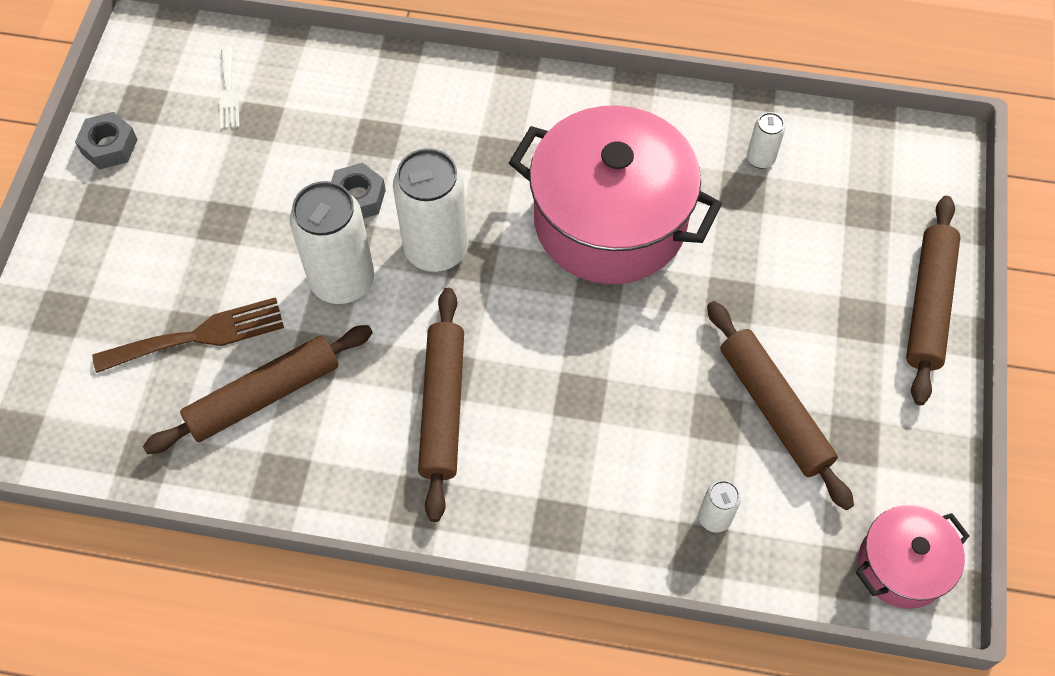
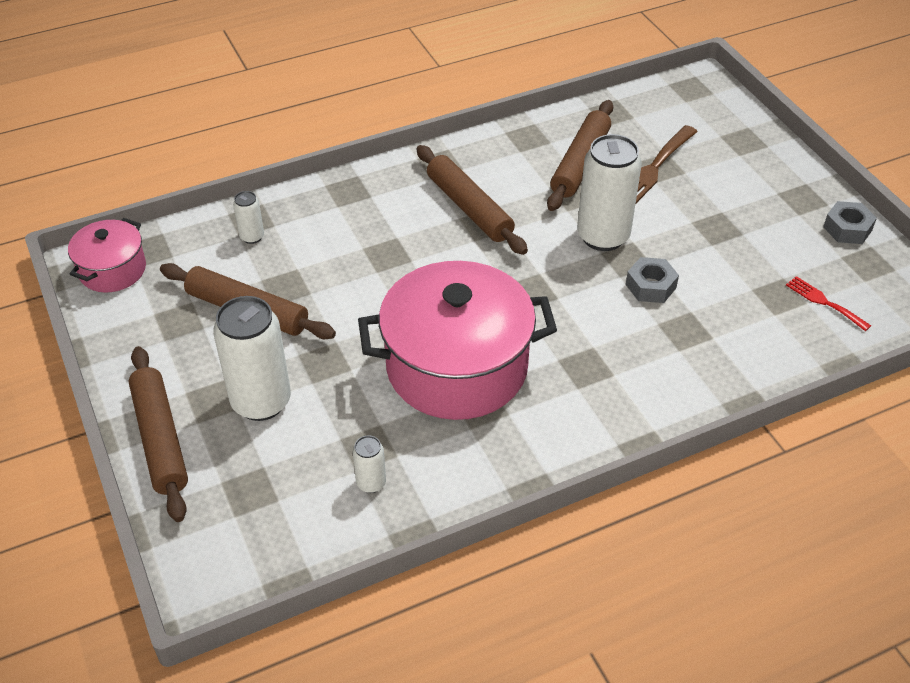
camera: 145 degrees right, 15 degrees down
white fork [219,47,240,129] -> red fork [786,276,871,331]
white can [393,148,469,272] -> white can moved to [213,296,291,421]

